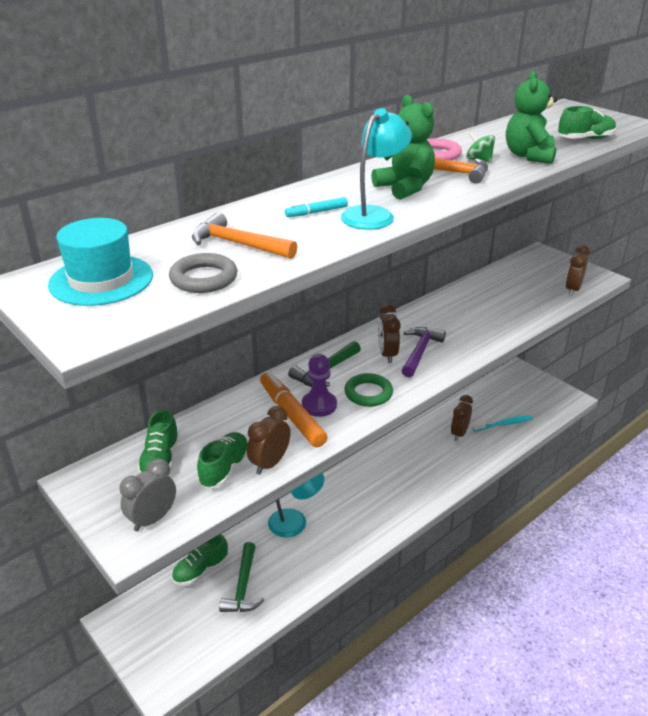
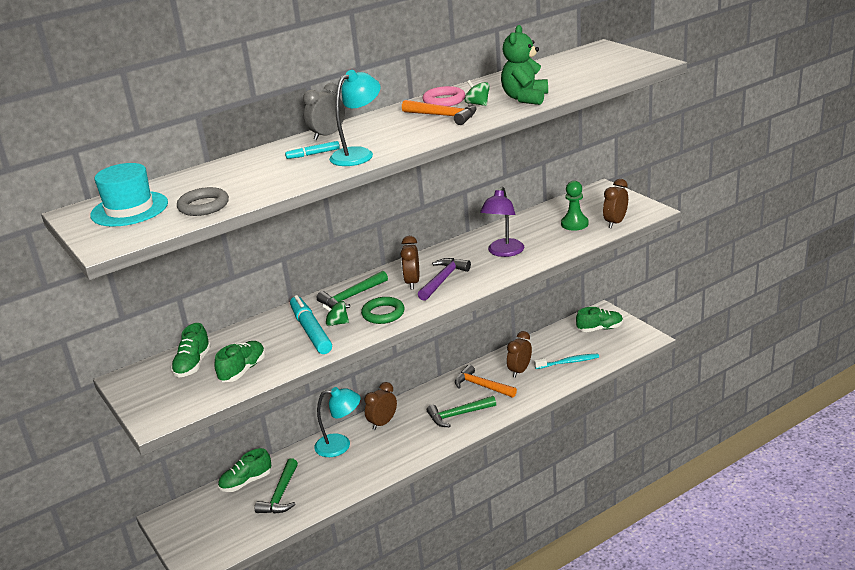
camera: 10 degrees right, 5 degrees down
grey clock [120,459,176,531] -> grey clock moved to [303,83,345,140]
orange hammer [192,212,297,259] -> orange hammer moved to [455,364,517,398]
brown clock [247,406,291,475] -> brown clock moved to [365,382,397,430]
orange marker [260,372,328,447] -> turquoise marker [290,295,332,354]
purple pawn [302,354,337,417] -> green spinning top [322,301,349,326]
green teddy bear [371,95,435,200] -> none
green shoe [558,106,616,139] -> green shoe moved to [576,307,623,332]
none -> green hammer [427,396,496,427]
none -> purple lamp [480,187,524,257]
none -> green pawn [561,181,588,231]

